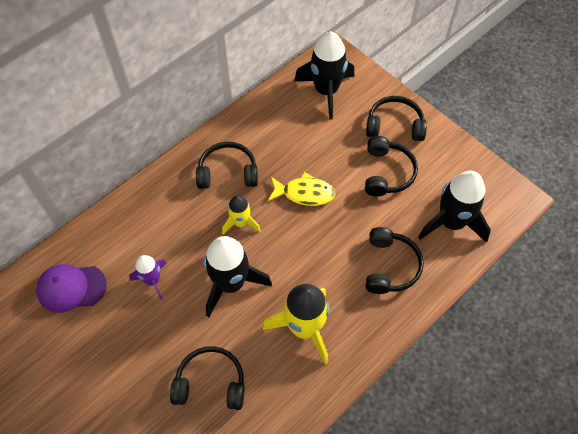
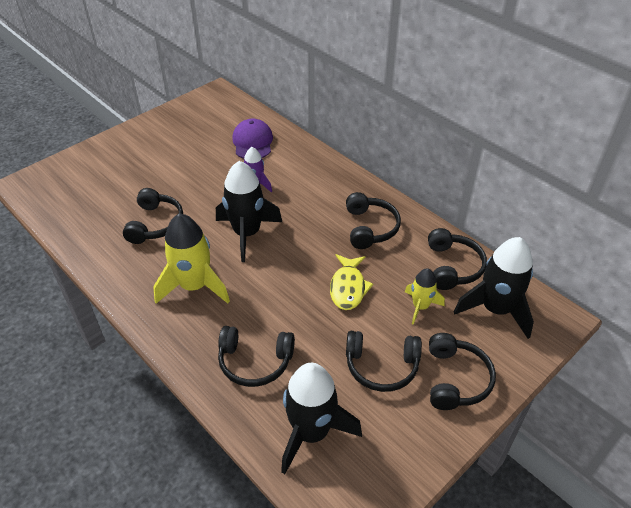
camera: 90 degrees right, 15 degrees down
yellow rocket [222,195,261,234] -> yellow rocket moved to [405,268,445,325]
none -> black headphones [428,228,487,290]

